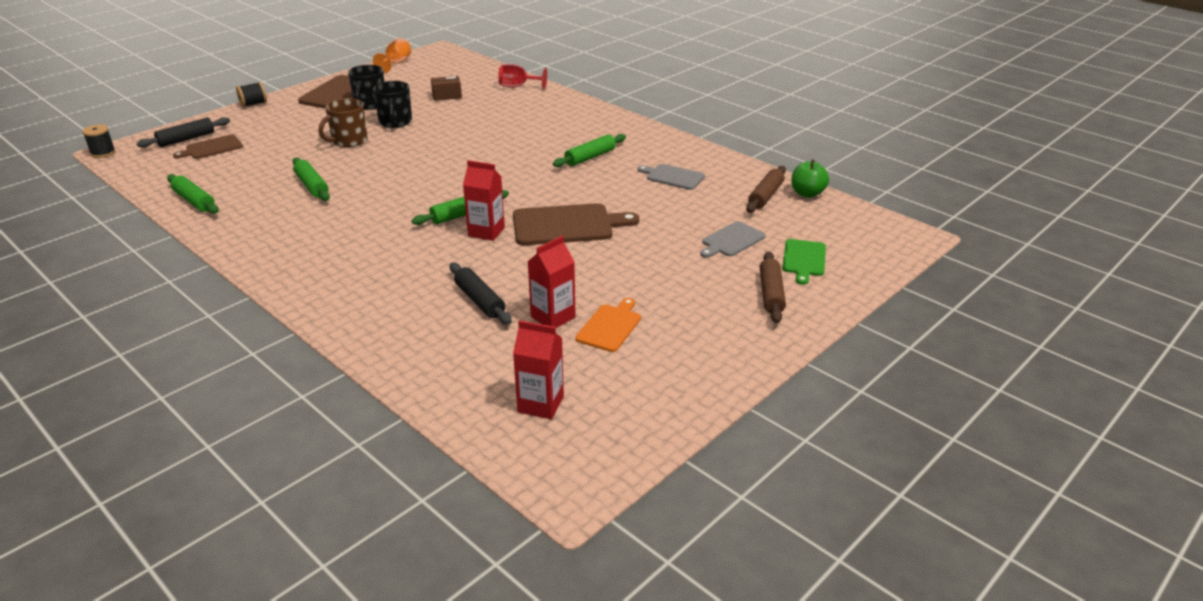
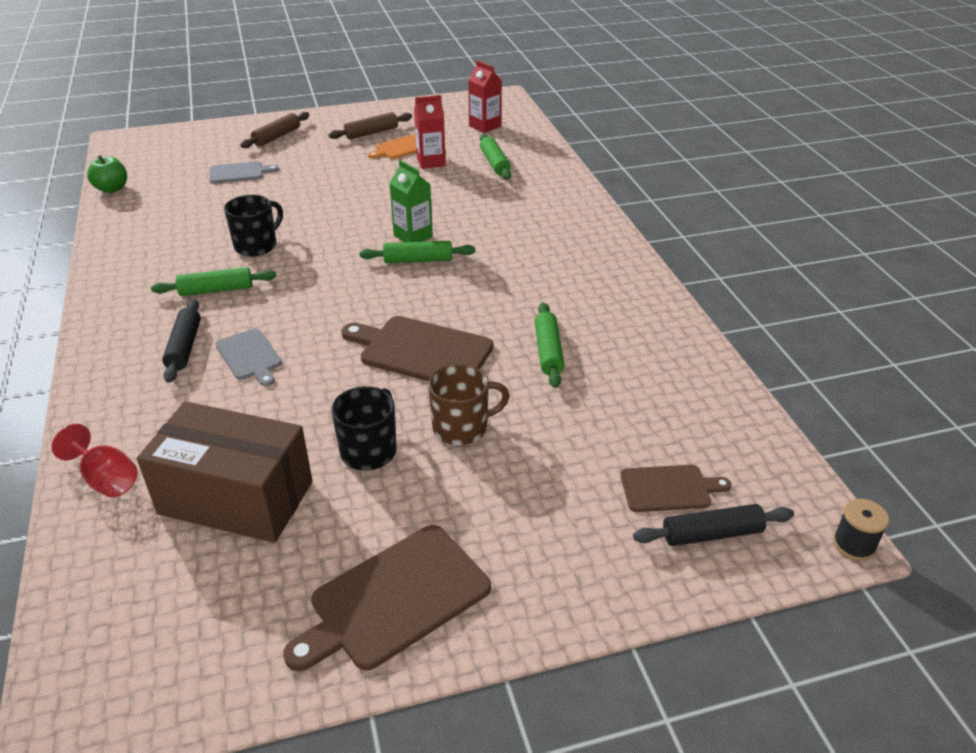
camera: 150 degrees left, 5 degrees up
green rolling pin [167,174,219,214] -> green rolling pin moved to [480,134,511,179]
black spool [236,82,267,107] -> none
black mug [348,65,384,110] -> black mug moved to [224,195,283,257]
orange goblet [373,38,411,73] -> none
brown box [431,76,462,101] -> brown box [137,401,312,543], size x2.44
black rolling pin [450,263,512,325] -> black rolling pin moved to [162,298,201,383]
red carton [463,160,505,241] -> green carton [389,160,433,242]
brown cutting board [513,203,639,245] -> brown cutting board moved to [341,316,493,382]
grey cutting board [637,164,705,190] -> grey cutting board moved to [216,328,282,386]
brown rolling pin [746,166,786,213] -> brown rolling pin moved to [328,112,412,139]
green cutting board [782,239,826,285] -> none

